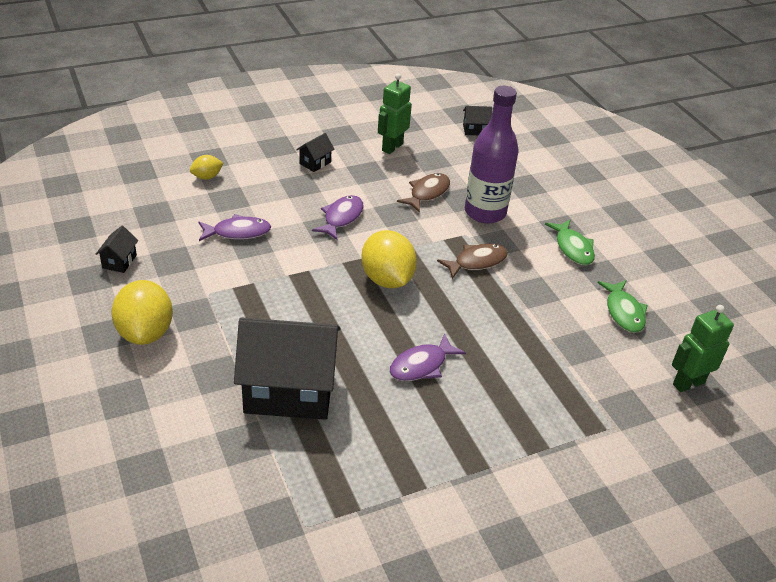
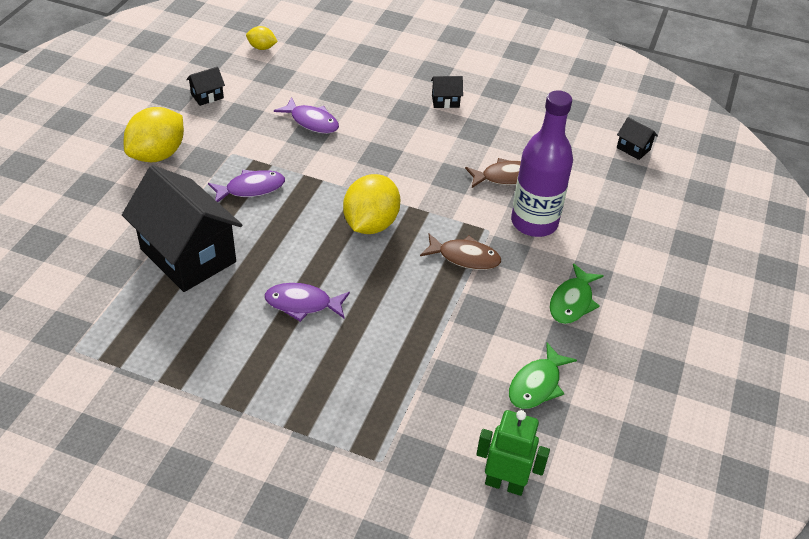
camera: 45 degrees right, 5 degrees up
yellow lemon [190,155,223,179] -> yellow lemon moved to [246,26,278,50]
purple fish [312,195,364,240] -> purple fish moved to [208,170,285,202]
green robot [378,73,412,154] -> none

